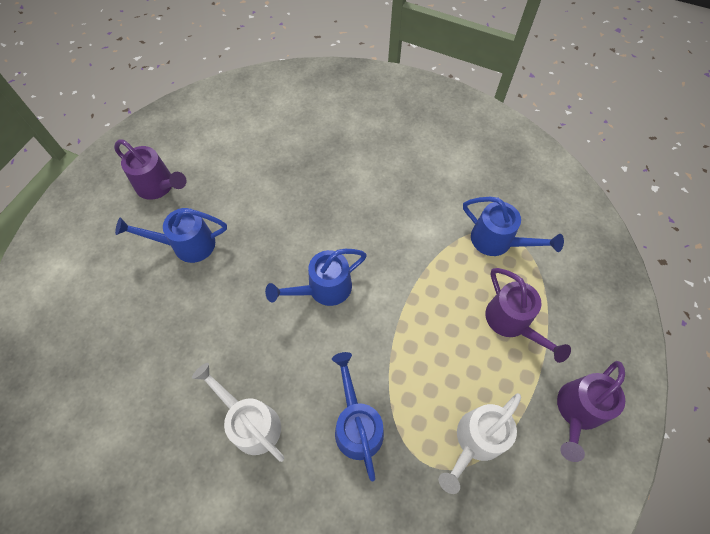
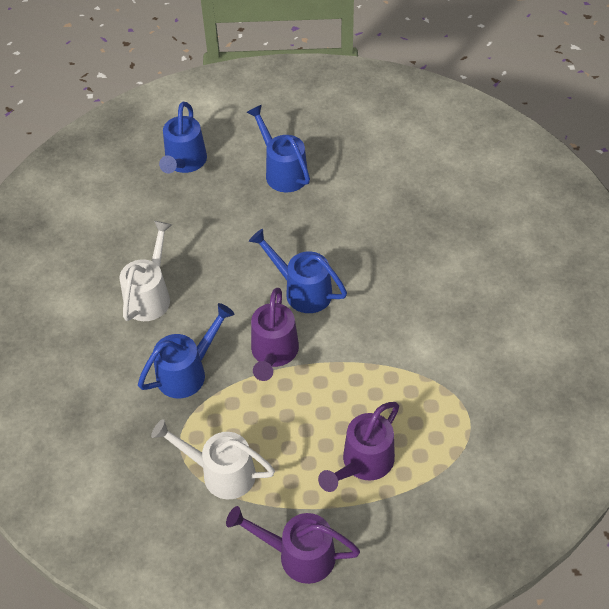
camera: 65 degrees right, 10 degrees down
purple watering can [114,140,186,200] -> purple watering can moved to [251,288,299,381]
blue watering can [463,197,564,256] -> blue watering can moved to [159,102,207,173]

